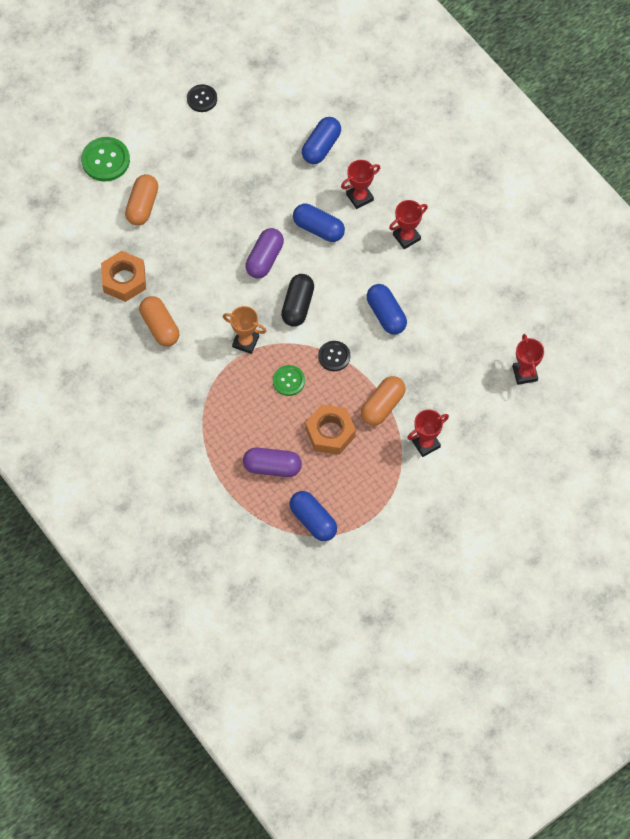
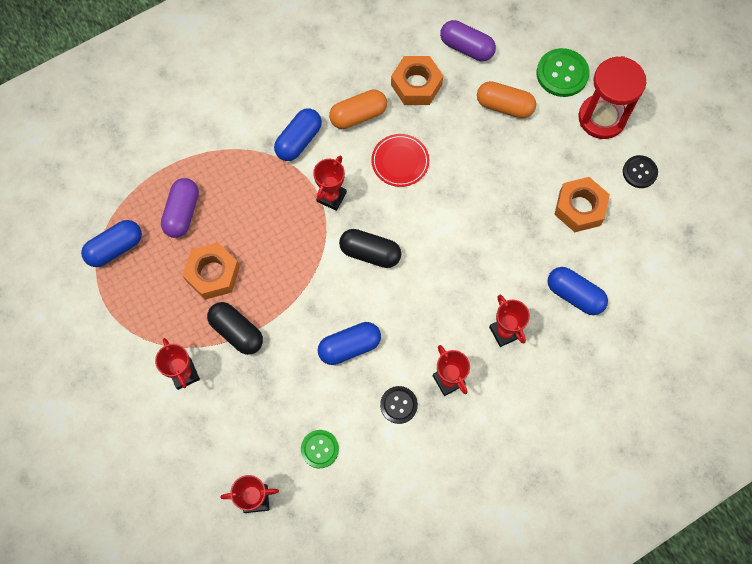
camera: 95 degrees right, 5 degrees up
orange trophy [223,306,266,354] -> red trophy [313,155,347,211]
purple capsule [245,228,284,279] -> purple capsule moved to [440,20,496,61]
green button [273,365,305,396] -> green button moved to [301,430,339,468]
blue capsule [293,204,345,242] -> blue capsule moved to [274,109,322,161]
black button [318,341,350,371] -> black button moved to [380,386,418,424]
orange capsule [361,376,406,426] -> black capsule [207,302,263,355]
none -> red plate [371,134,429,187]
none -> orange nut [554,177,610,232]
none -> red hourglass [578,56,646,139]

